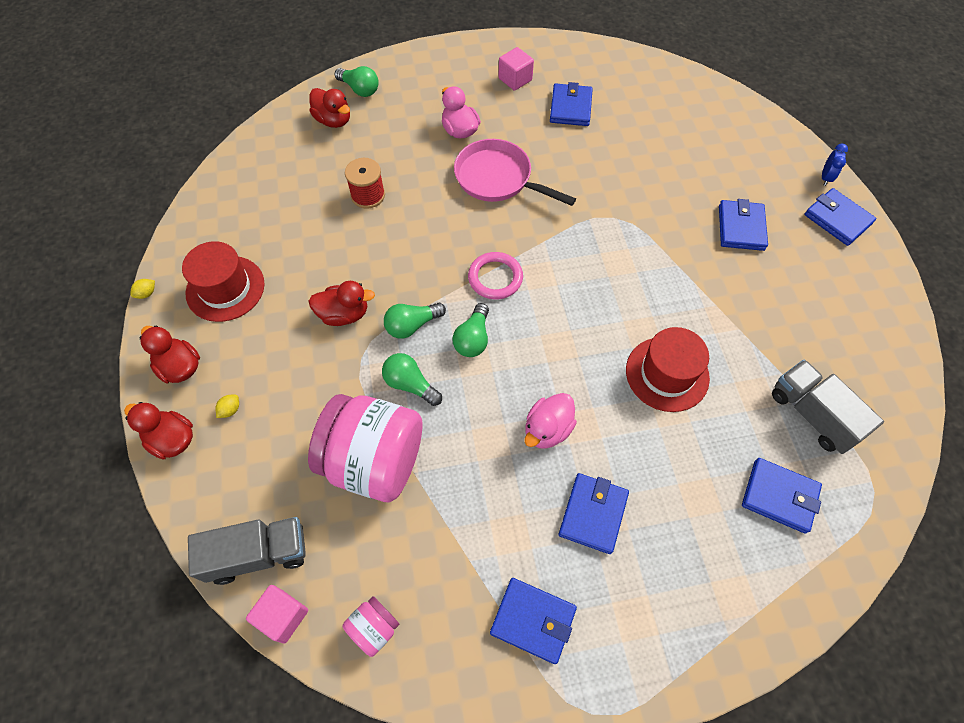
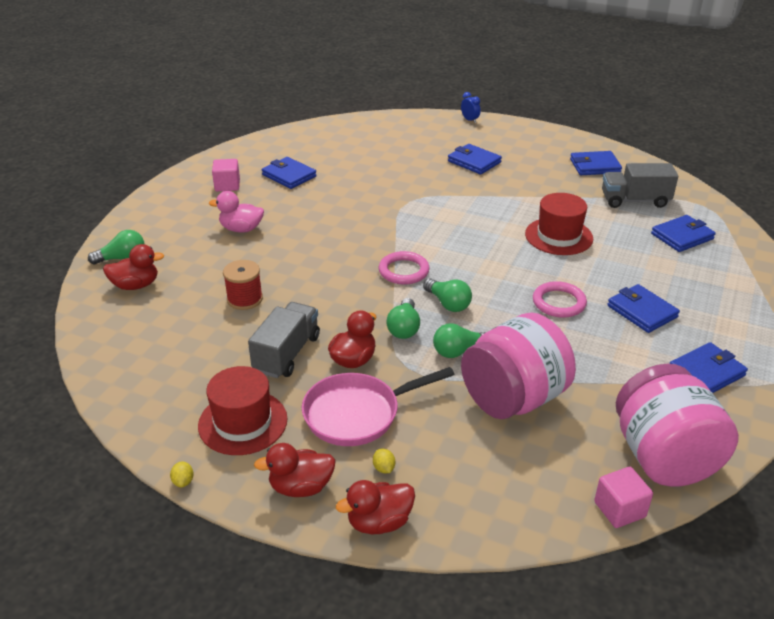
camera: 55 degrees left, 25 degrees down
grey truck [188,517,306,585] -> grey truck moved to [248,302,320,378]
pink jar [343,596,399,657] -> pink jar [616,364,739,487], size x2.31
pink pan [454,139,576,206] -> pink pan moved to [302,367,455,446]
pink duck [525,393,577,449] -> pink ring [533,281,587,318]
blue wallet [805,188,876,246] -> blue wallet moved to [570,151,622,175]

